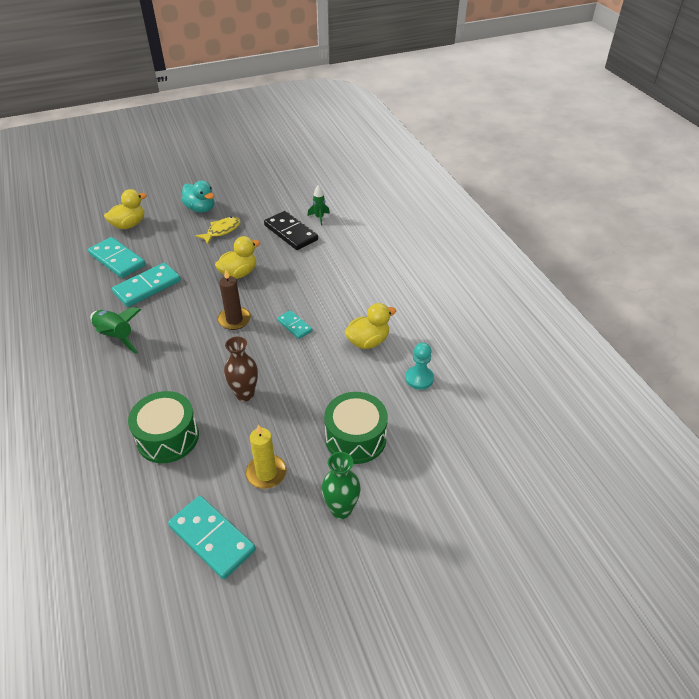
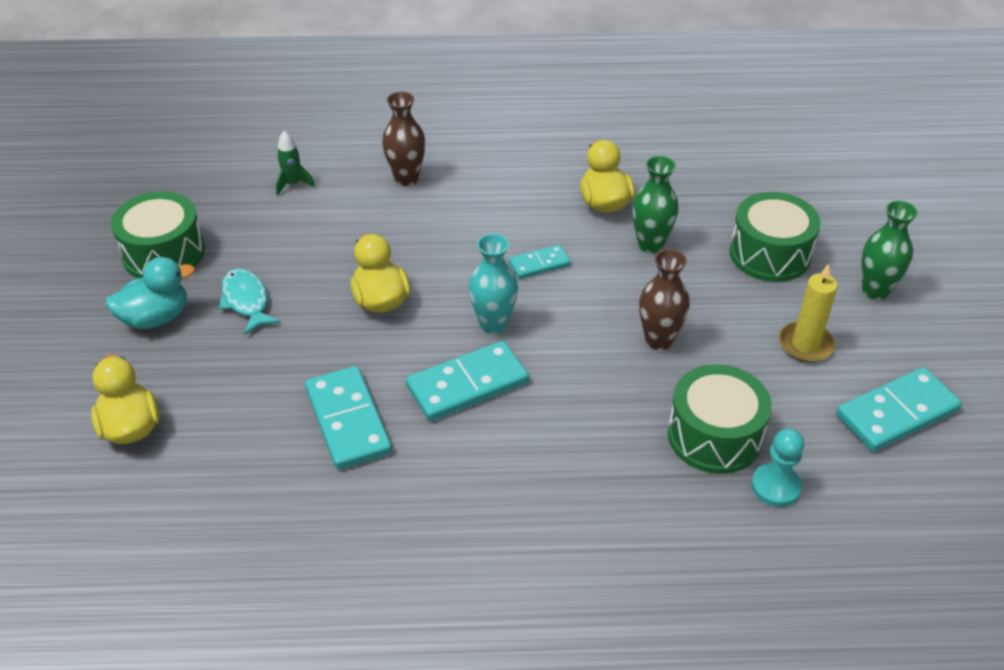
camera: 70 degrees left, 0 degrees up
turquoise domino [88,237,146,278] -> turquoise domino moved to [406,341,529,421]
green rocket [90,307,141,354] -> none
yellow fish [195,217,240,244] -> turquoise fish [218,268,281,335]
brown candle [218,270,251,330] -> turquoise vase [469,234,518,334]
black domino [264,211,318,250] -> none
turquoise pawn [405,342,434,390] -> turquoise pawn moved to [751,429,804,507]
none -> green drum [111,191,205,278]
none -> brown vase [382,92,425,186]
none -> green vase [632,156,679,253]

